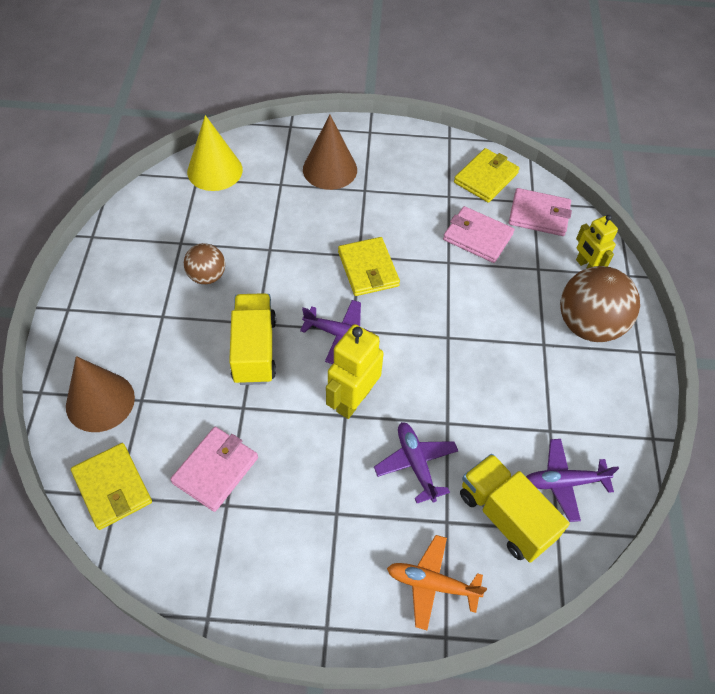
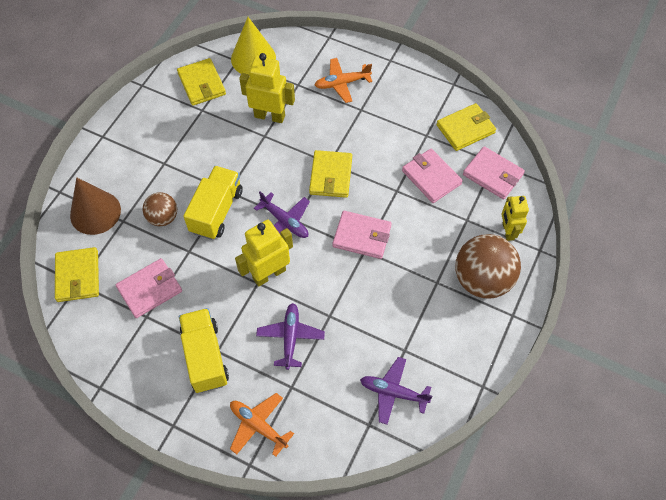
camera: 25 degrees right, 5 degrees up
brown ball [184,243,225,284] -> brown ball moved to [143,192,177,226]
brown cone [303,115,357,190] -> orange plane [315,58,372,103]
yellow truck [460,454,570,563] -> yellow truck moved to [179,308,229,393]
none -> yellow wallet [177,58,226,106]
none -> yellow robot [239,53,295,123]
none -> pink wallet [332,211,392,259]

